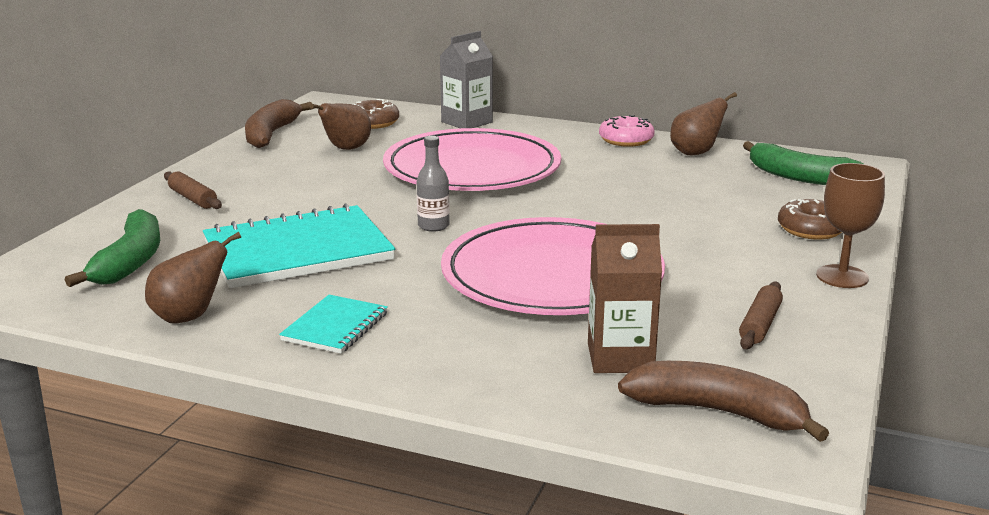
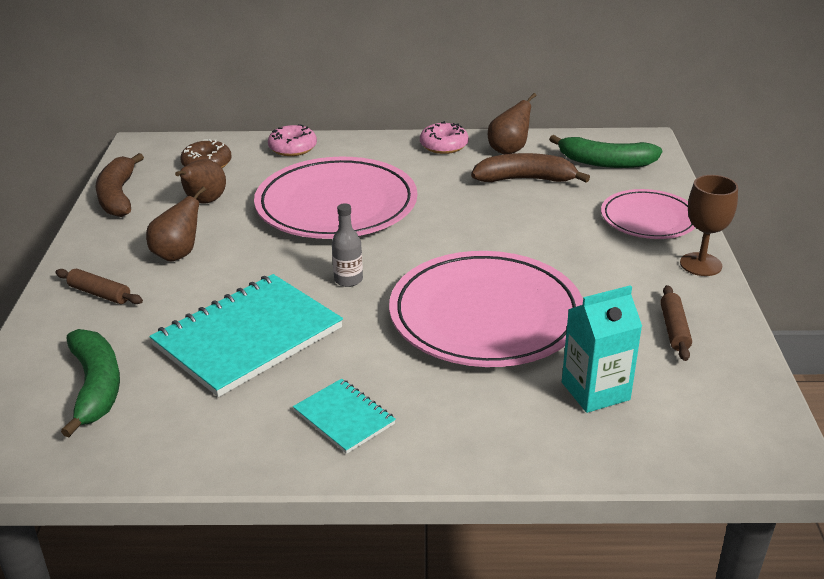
camera: 20 degrees left, 10 degrees up
brown pear [145,232,241,323] -> brown pear moved to [146,186,206,262]
turquoise notebook [279,295,388,354] -> turquoise notebook turned 45 degrees counterclockwise [293,379,396,454]
grey carton [440,31,493,128] -> pink donut [268,124,317,156]
brown carton [588,224,662,373] -> turquoise carton [562,285,642,413]
brown banana [618,361,829,442] -> brown banana moved to [471,153,590,183]
brown donut [778,199,842,240] -> pink plate [601,189,695,239]

